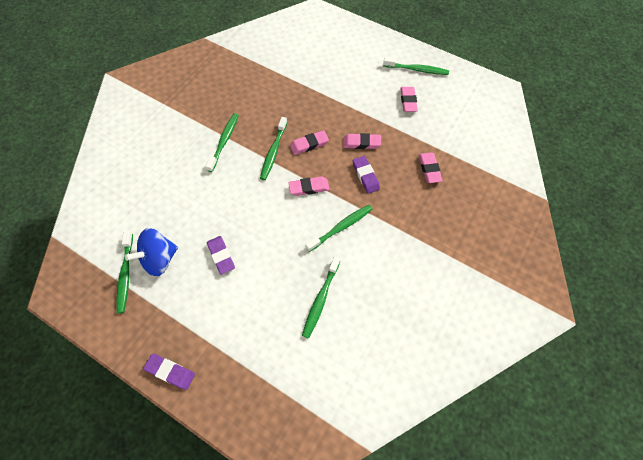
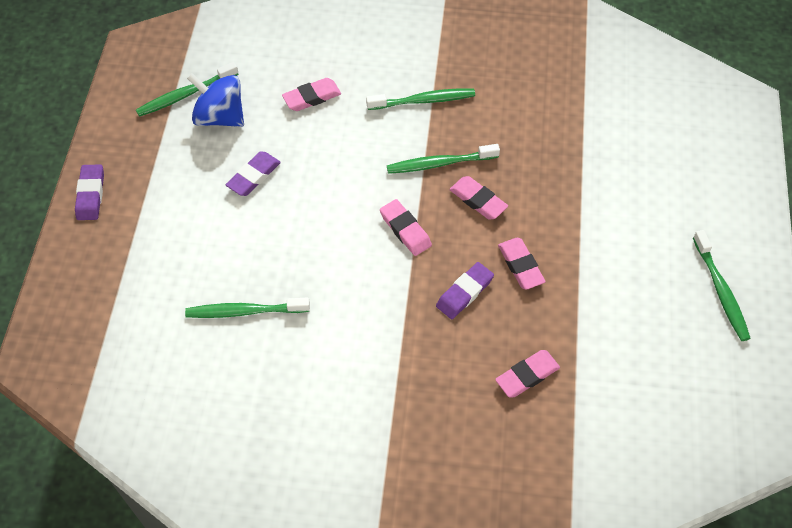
camera: 65 degrees right, 5 degrees down
green toothbrush [305,205,372,252] -> none
pink eraser [400,87,418,112] -> pink eraser moved to [282,78,341,111]

